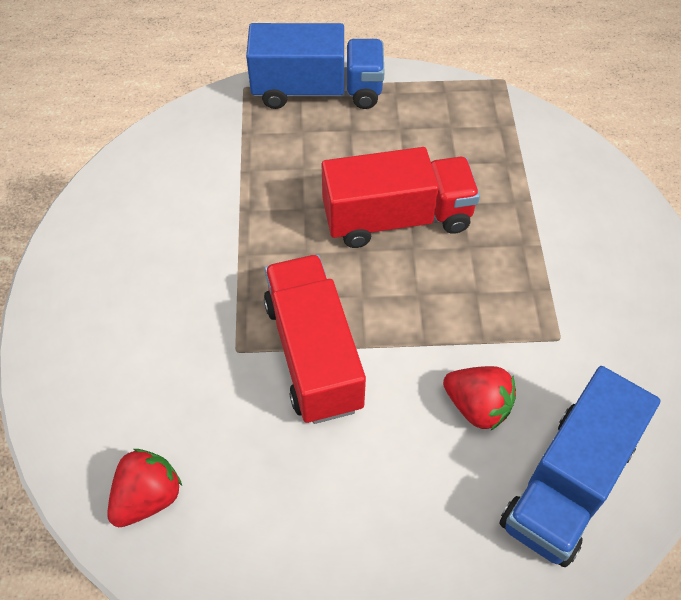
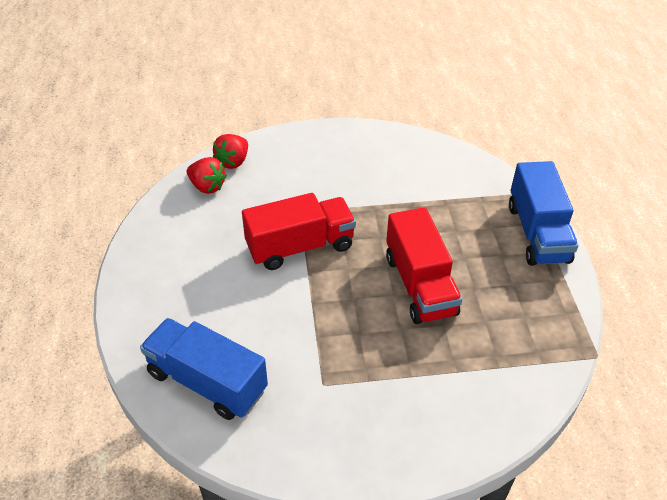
camera: 85 degrees right, 10 degrees down
red strawberry [443,366,516,430] -> red strawberry moved to [213,134,248,169]

